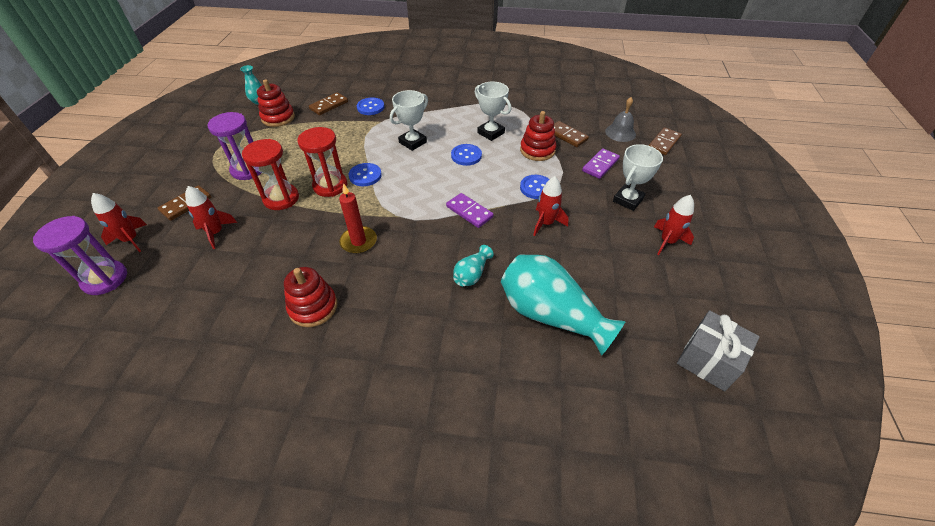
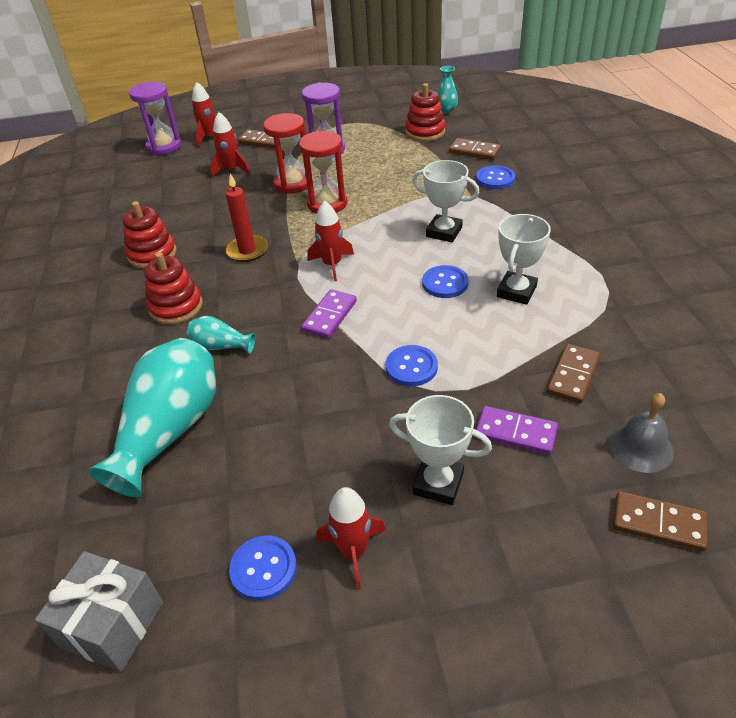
camera: 75 degrees right, 5 degrees down
blue button [349,163,382,186] -> blue button moved to [229,535,297,601]
red stacking toy [520,111,556,161] -> red stacking toy moved to [144,252,203,324]
red rocket [533,176,569,236] -> red rocket moved to [308,201,354,282]

